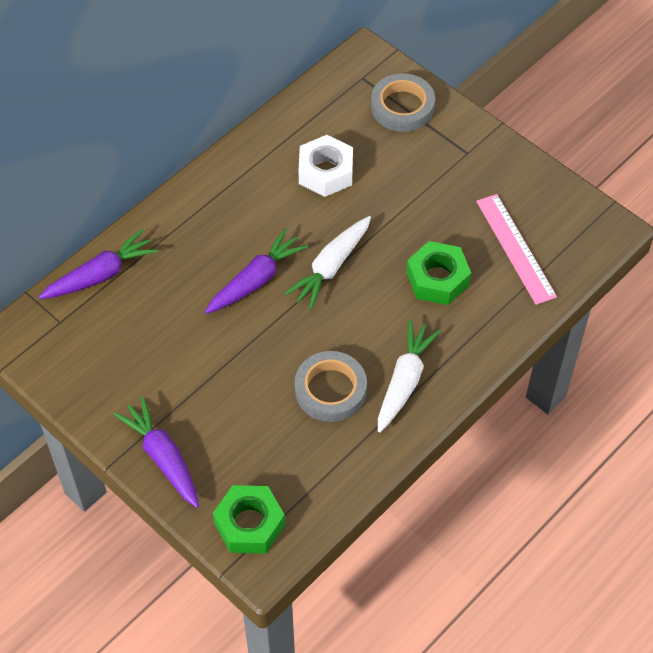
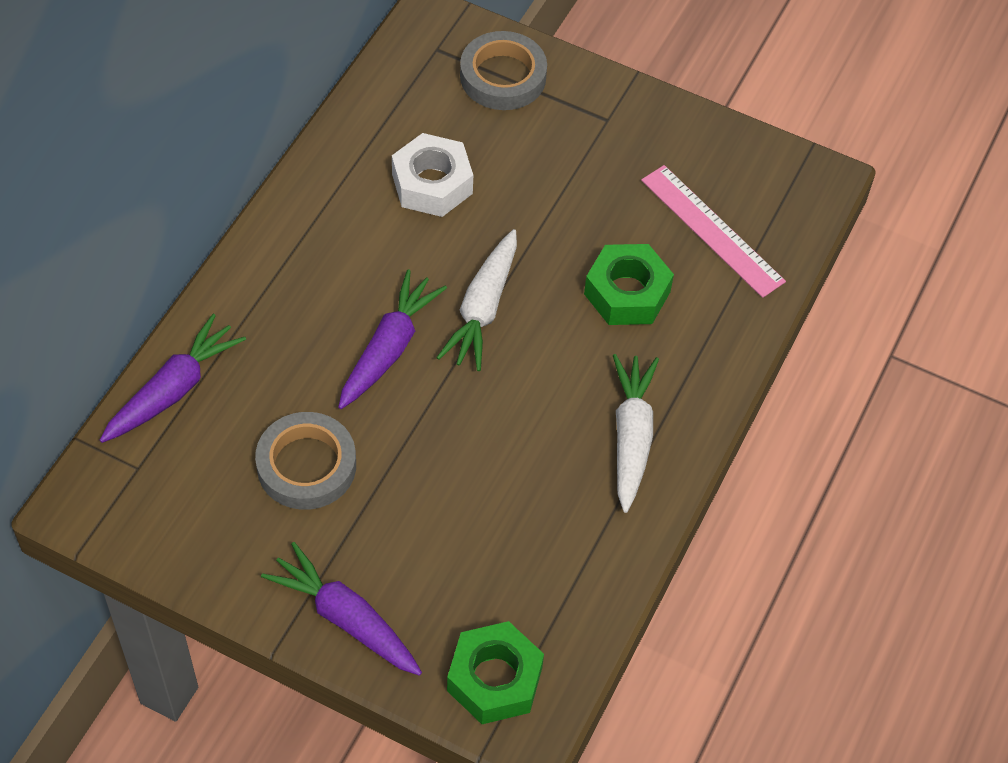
camera: 20 degrees left, 0 degrees up
grey tape [295,351,367,422] -> grey tape moved to [255,412,356,510]

